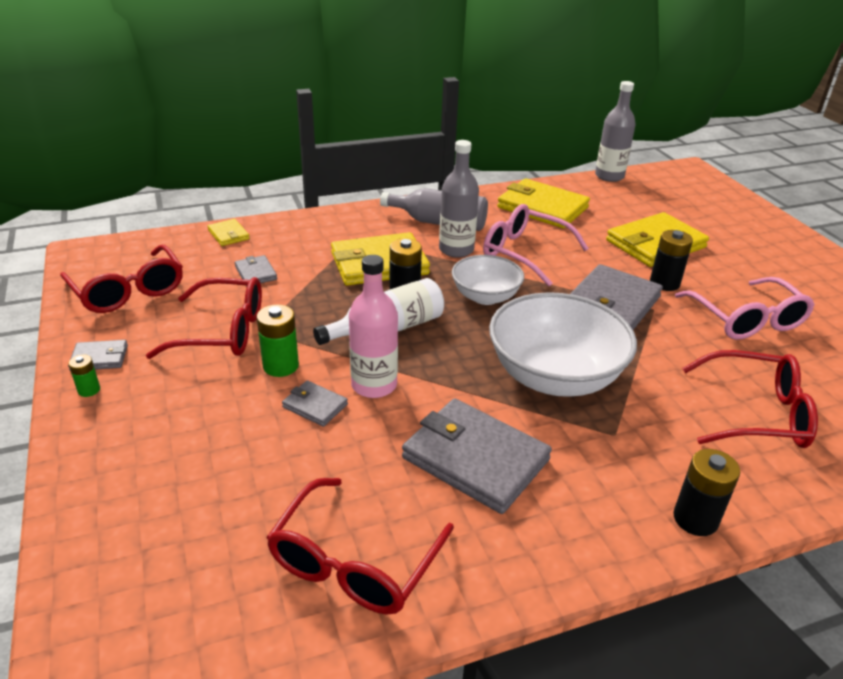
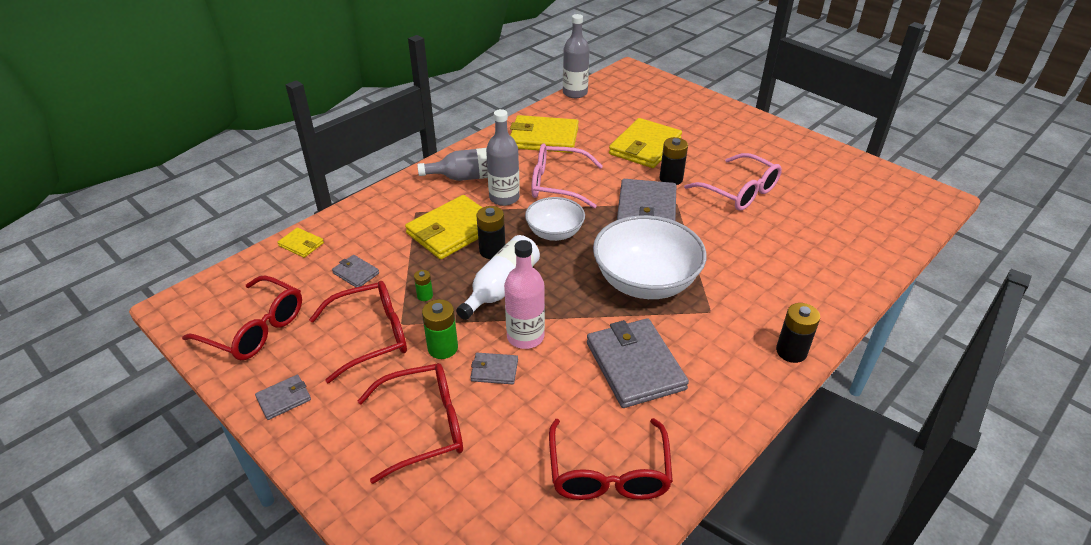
camera: 25 degrees left, 5 degrees up
green battery [68,355,100,397] -> green battery moved to [414,270,433,301]
grey wallet [402,398,552,514] -> grey wallet turned 60 degrees clockwise [587,318,689,408]
red glasses [682,350,818,448] -> red glasses moved to [357,363,463,484]

